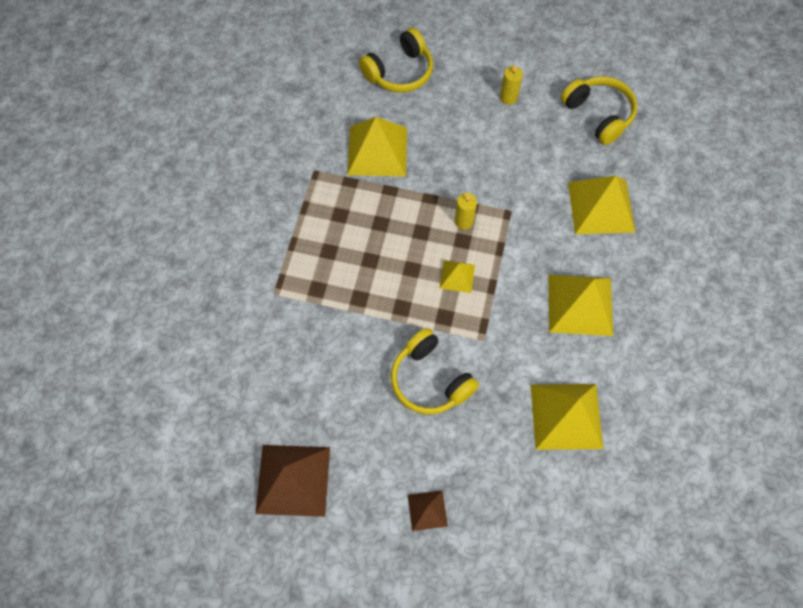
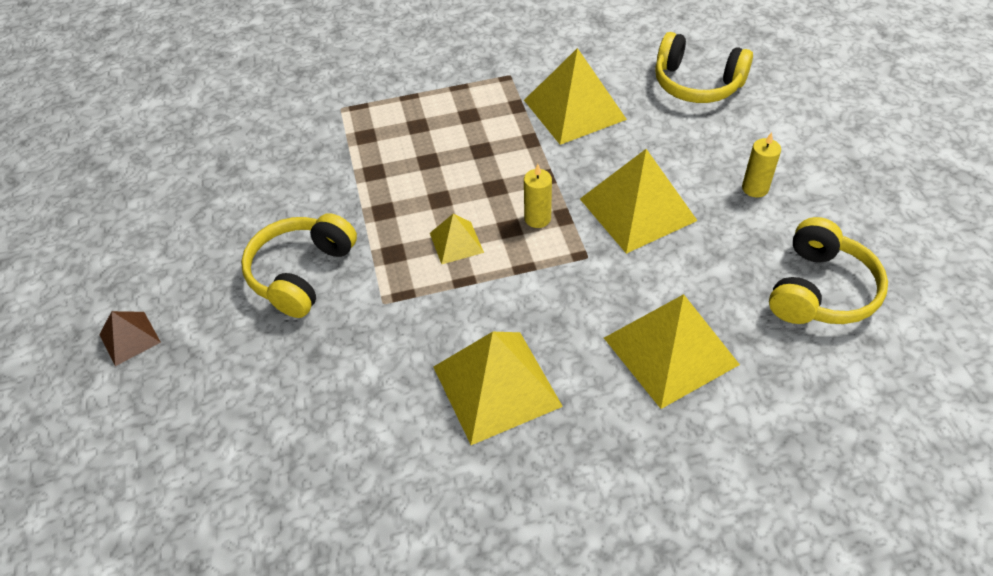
camera: 65 degrees right, 15 degrees down
brown pyramid [255,445,330,517] -> none
yellow pyramid [531,384,603,450] -> yellow pyramid moved to [580,149,698,254]

